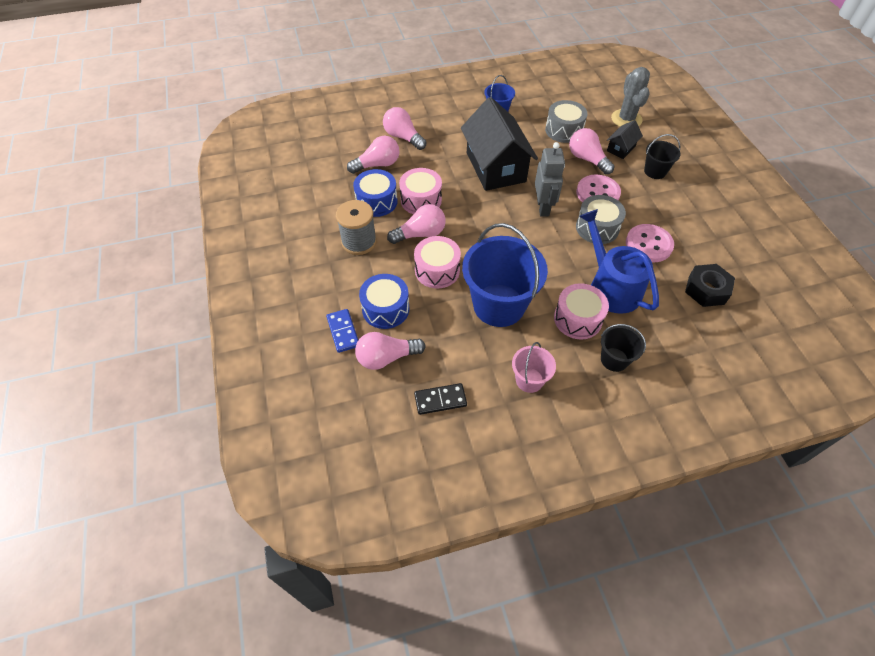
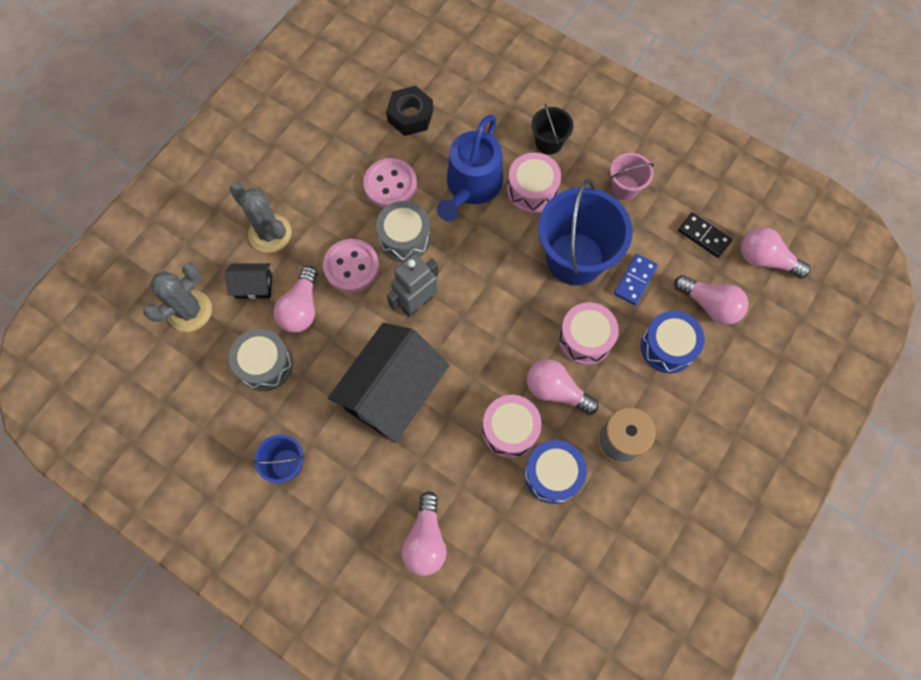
camera: 130 degrees left, 15 degrees up
blue domino [326,309,358,353] -> blue domino moved to [614,254,658,305]
pink light bulb [347,136,399,174] -> pink light bulb moved to [741,227,811,279]
black bucket [644,134,681,179] -> grey cactus [230,183,292,253]

